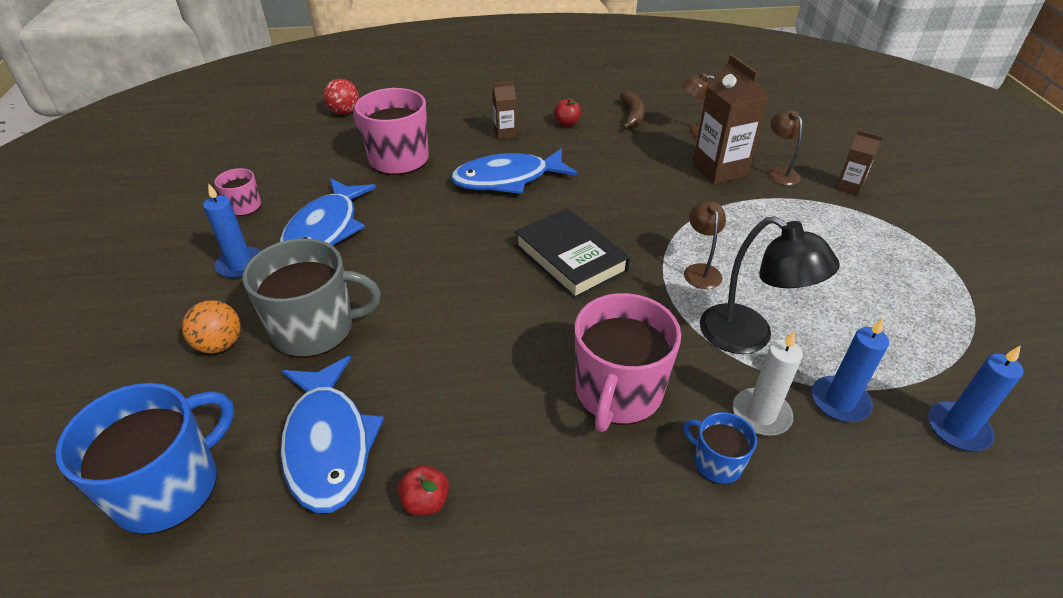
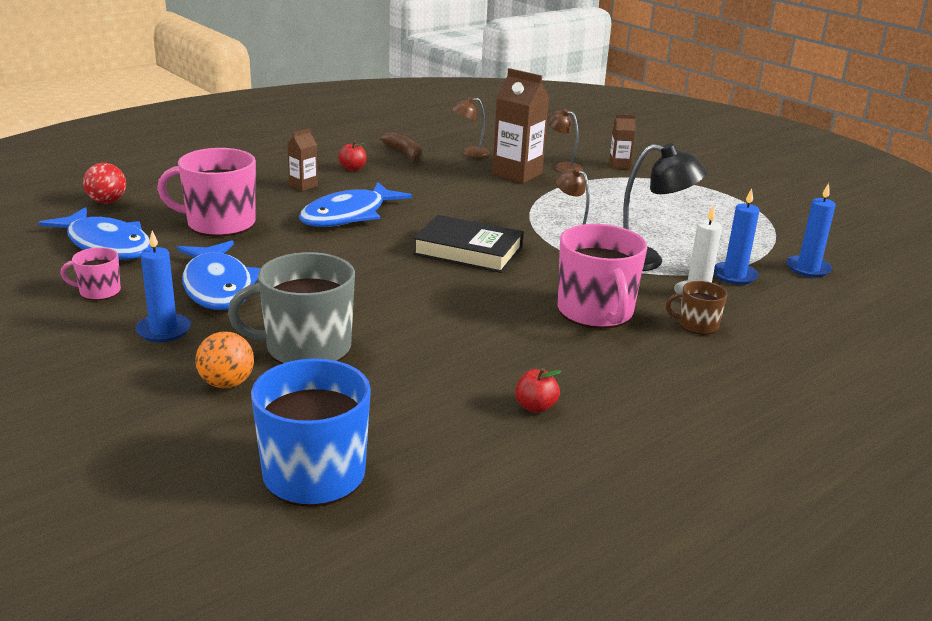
camera: 35 degrees left, 15 degrees down
grey mug [242,238,381,358] -> grey mug turned 150 degrees counterclockwise [228,252,355,364]
blue fish [280,356,384,513] -> blue fish moved to [38,207,152,260]
blue mug [683,412,757,484] -> brown mug [666,281,727,335]

